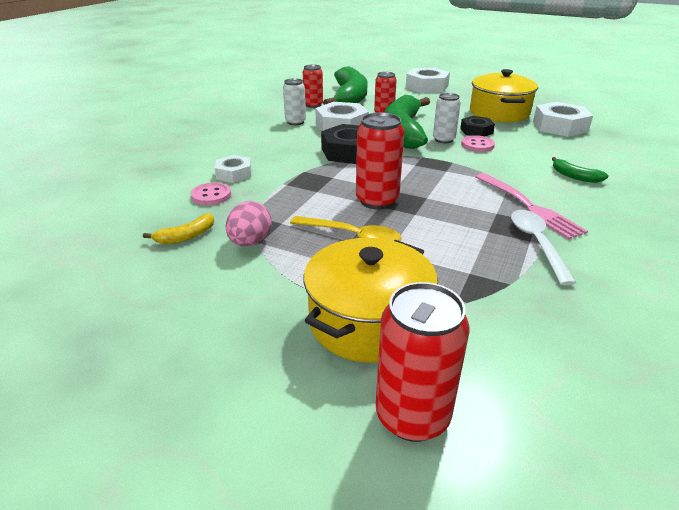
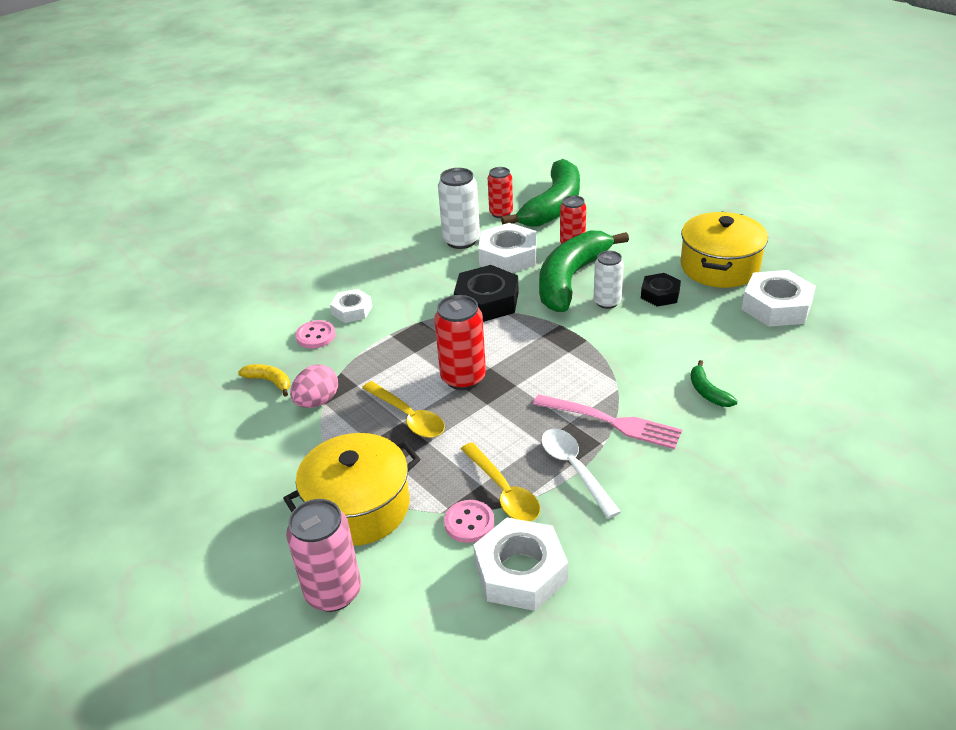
camera: 25 degrees right, 5 degrees up
yellow banana [143,213,214,244] -> yellow banana turned 135 degrees counterclockwise [238,364,290,397]
white can [283,78,306,125] -> white can [438,168,480,249], size x1.51
red can [376,282,470,442] -> pink can [286,499,361,612]
white nut [406,68,450,93] -> white nut moved to [473,518,568,611]
pink button [461,135,495,152] -> pink button moved to [444,500,494,543]
pink fork [475,173,588,239] -> pink fork turned 60 degrees counterclockwise [533,394,682,449]
white spoon [511,210,576,285] -> white spoon turned 45 degrees counterclockwise [541,429,621,519]
none -> yellow spoon [461,442,540,521]

